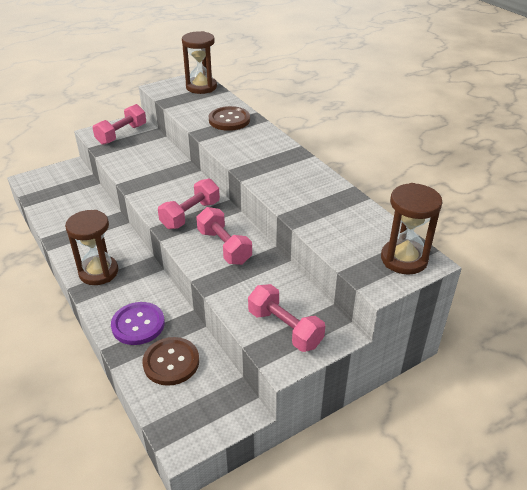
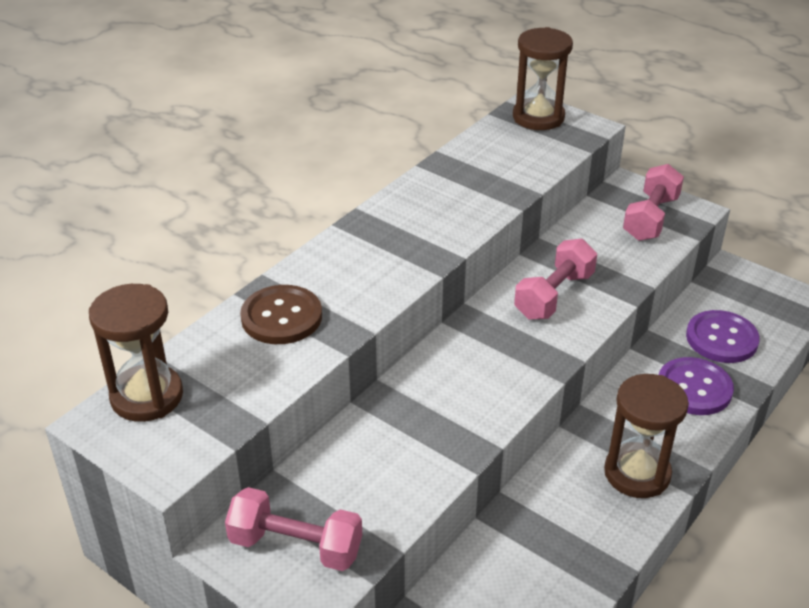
camera: 110 degrees left, 0 degrees up
brown button [142,337,199,386] -> purple button [686,310,760,363]
pink dumbbell [158,179,220,229] -> none

